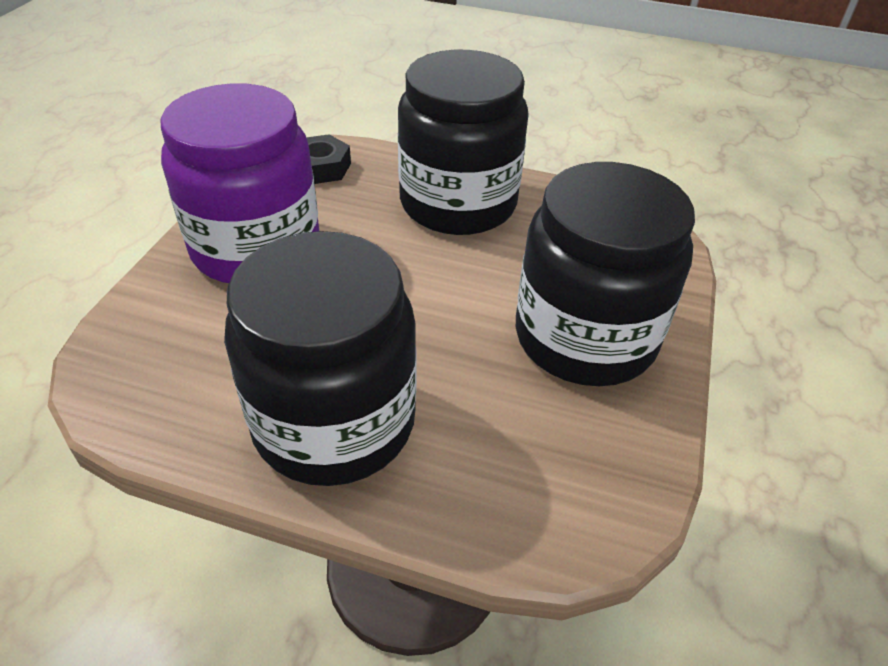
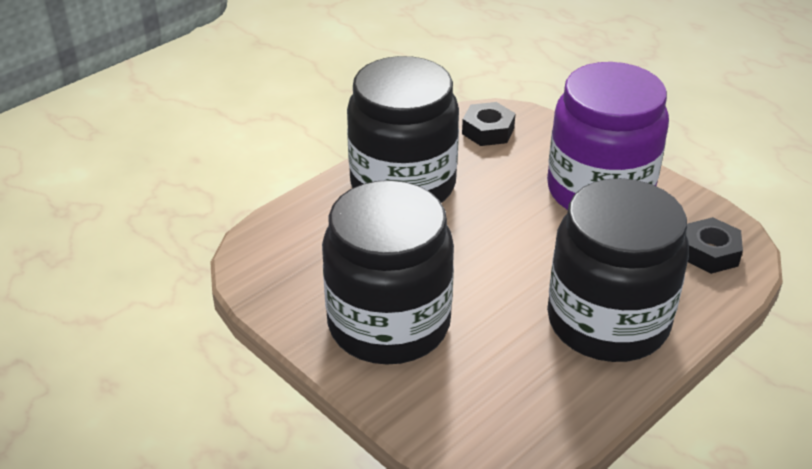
camera: 120 degrees right, 5 degrees down
none -> black nut [462,102,516,146]

